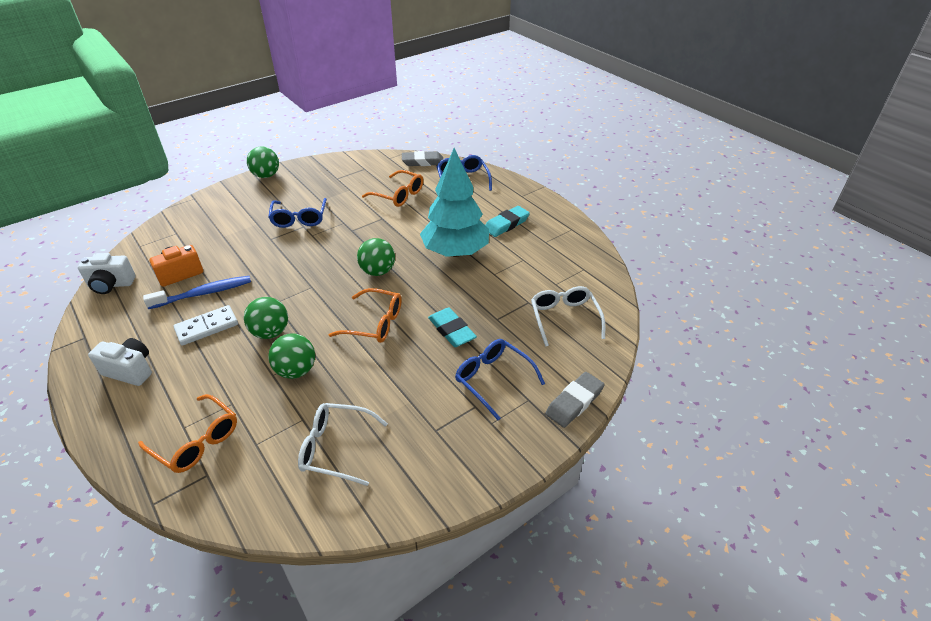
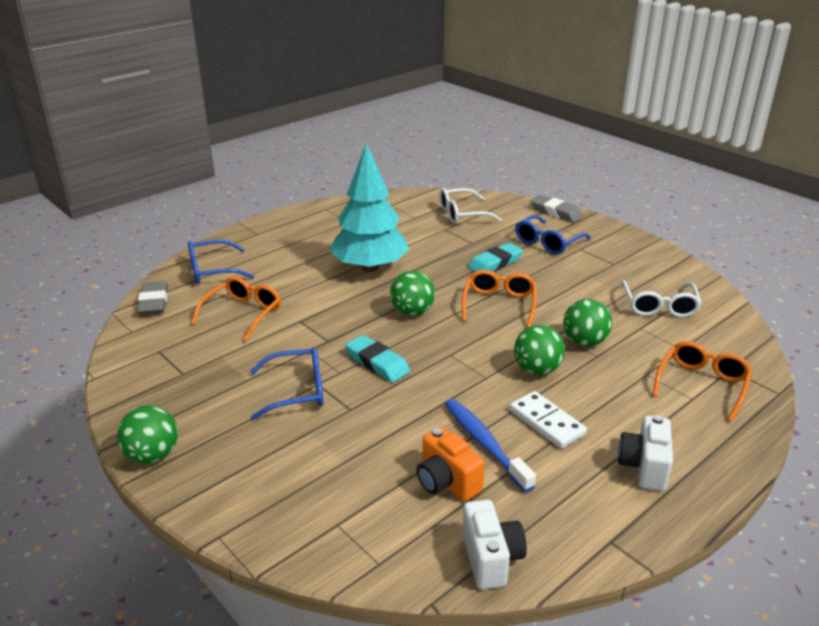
camera: 95 degrees left, 10 degrees down
turquoise eraser [485,206,530,237] -> turquoise eraser moved to [345,335,410,382]

